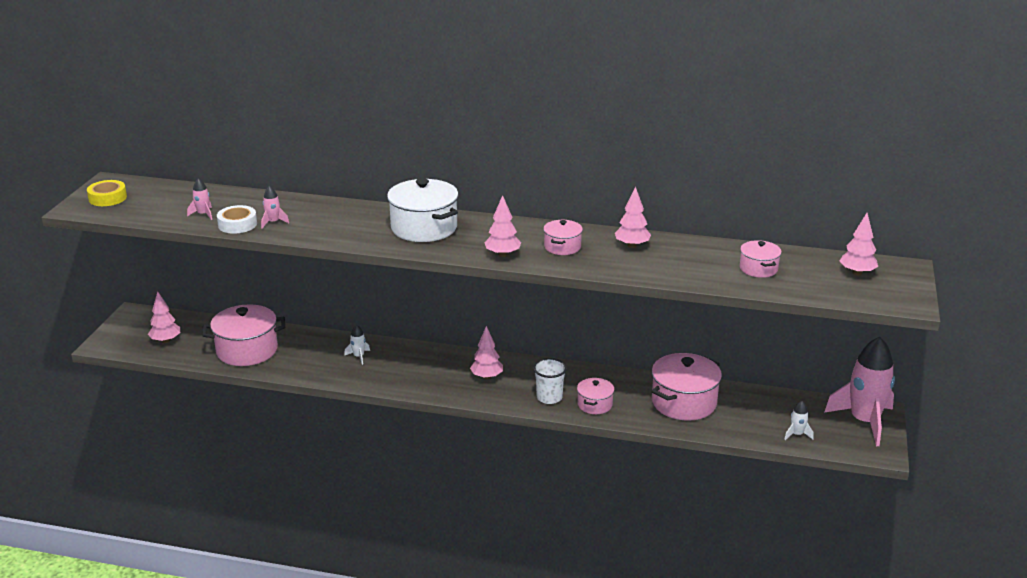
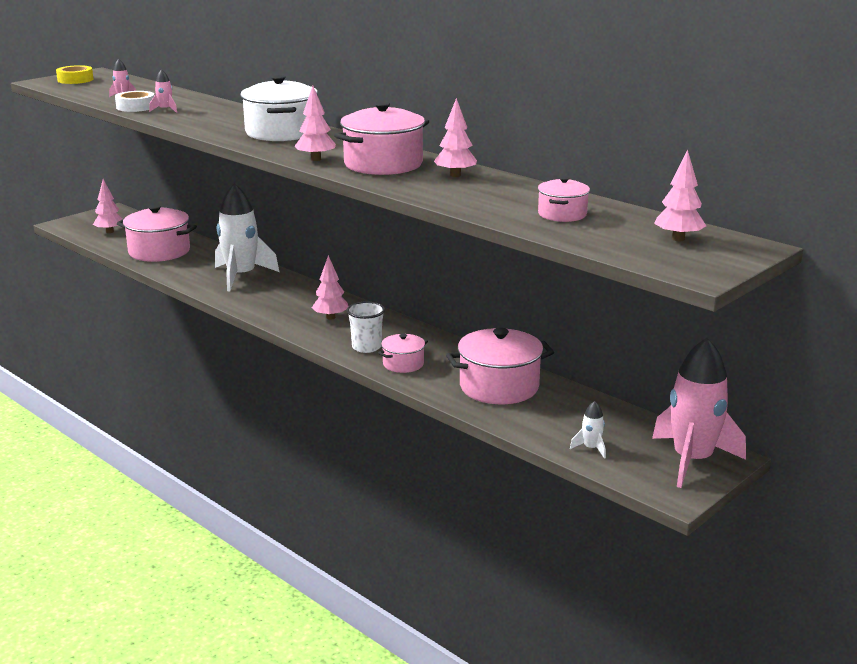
camera: 30 degrees right, 5 degrees down
white rocket [344,325,370,365] -> white rocket [215,183,279,291], size x2.46
pink pot [543,220,583,255] -> pink pot [334,102,429,175], size x1.85

